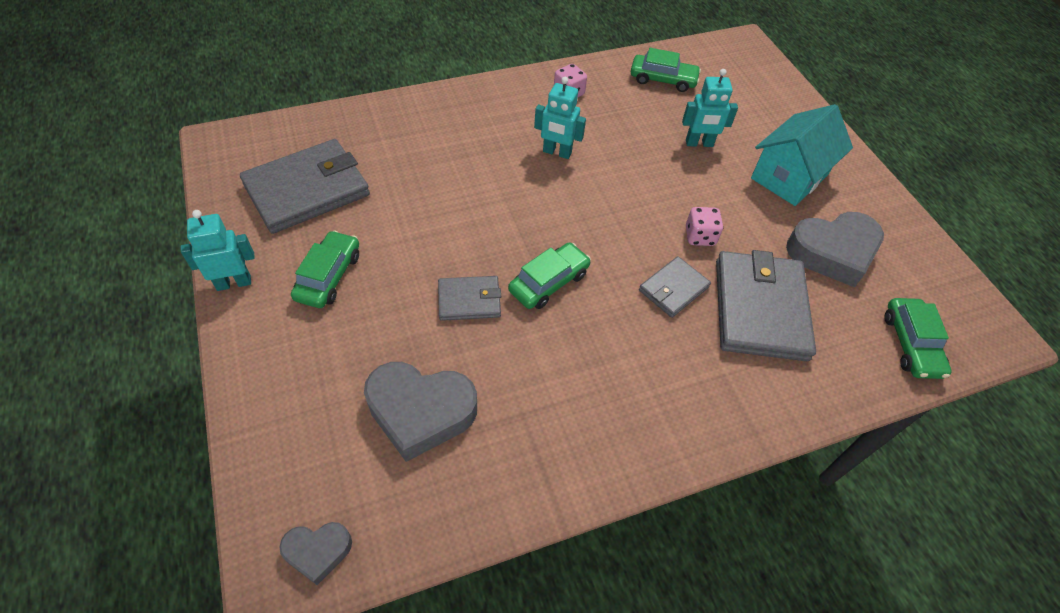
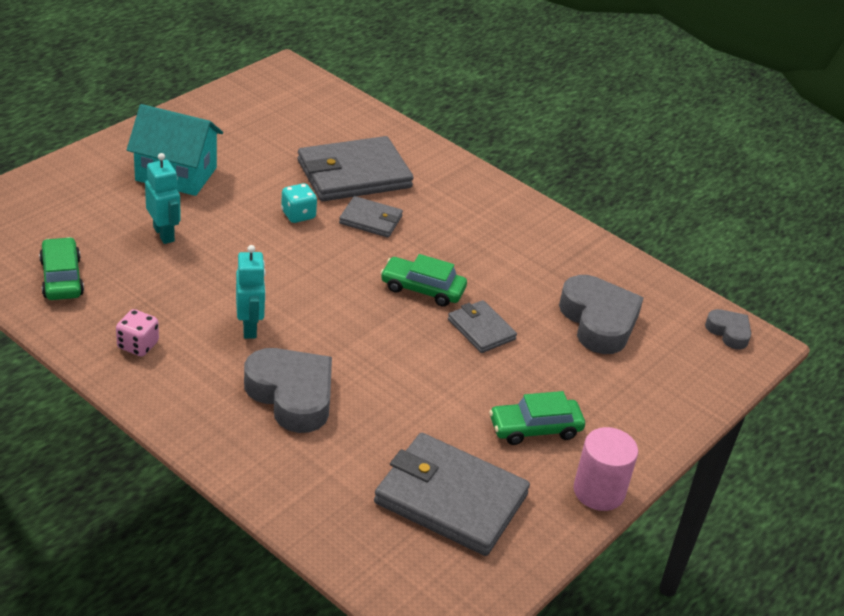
camera: 120 degrees left, 15 degrees down
turquoise robot [181,210,255,291] -> pink cylinder [573,427,638,511]
pink dice [686,207,723,246] -> turquoise dice [281,183,317,223]
grey heart [786,212,884,287] -> grey heart moved to [244,348,332,433]
green car [884,298,952,379] -> none

